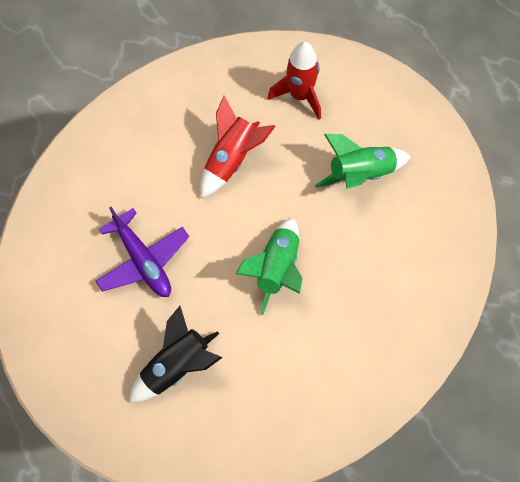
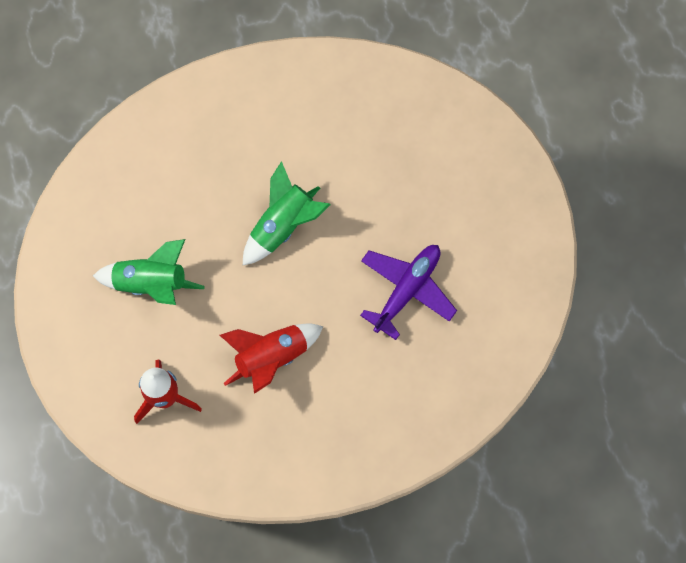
camera: 155 degrees left, 5 degrees up
purple plane [96,207,189,297] -> purple plane turned 45 degrees clockwise [360,245,457,340]
black rocket [129,306,222,403] -> none

